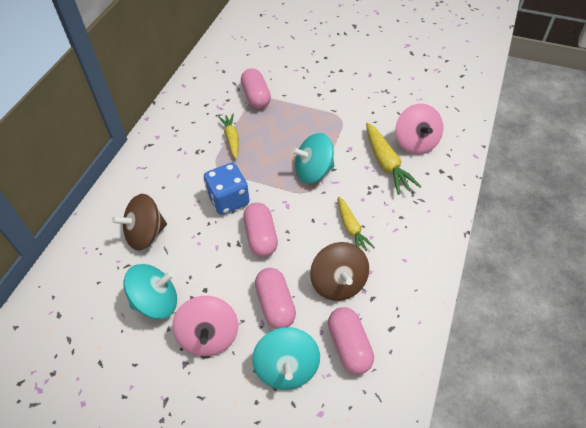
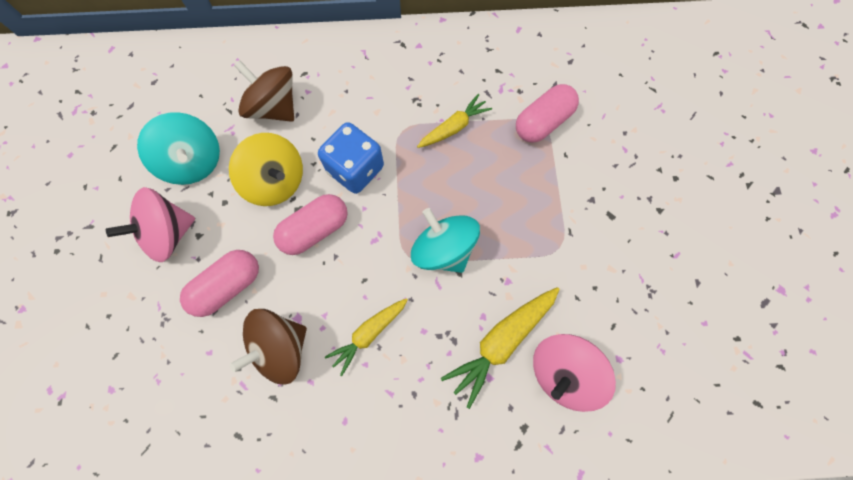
camera: 65 degrees right, 20 degrees up
turquoise spinning top [252,327,320,390] -> none
pink capsule [328,307,374,374] -> none
none -> yellow spinning top [229,133,303,206]

